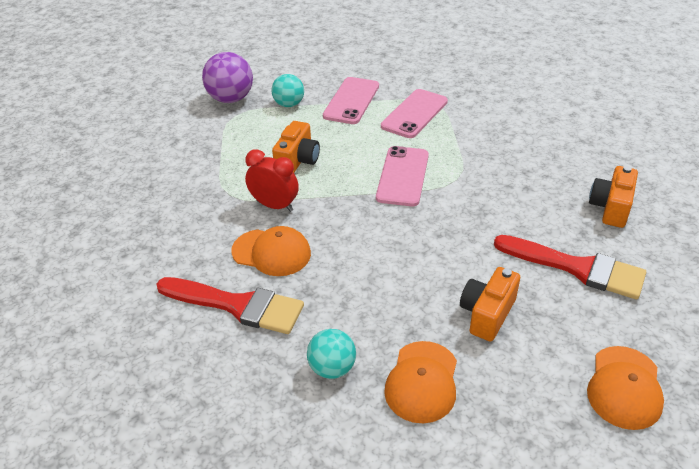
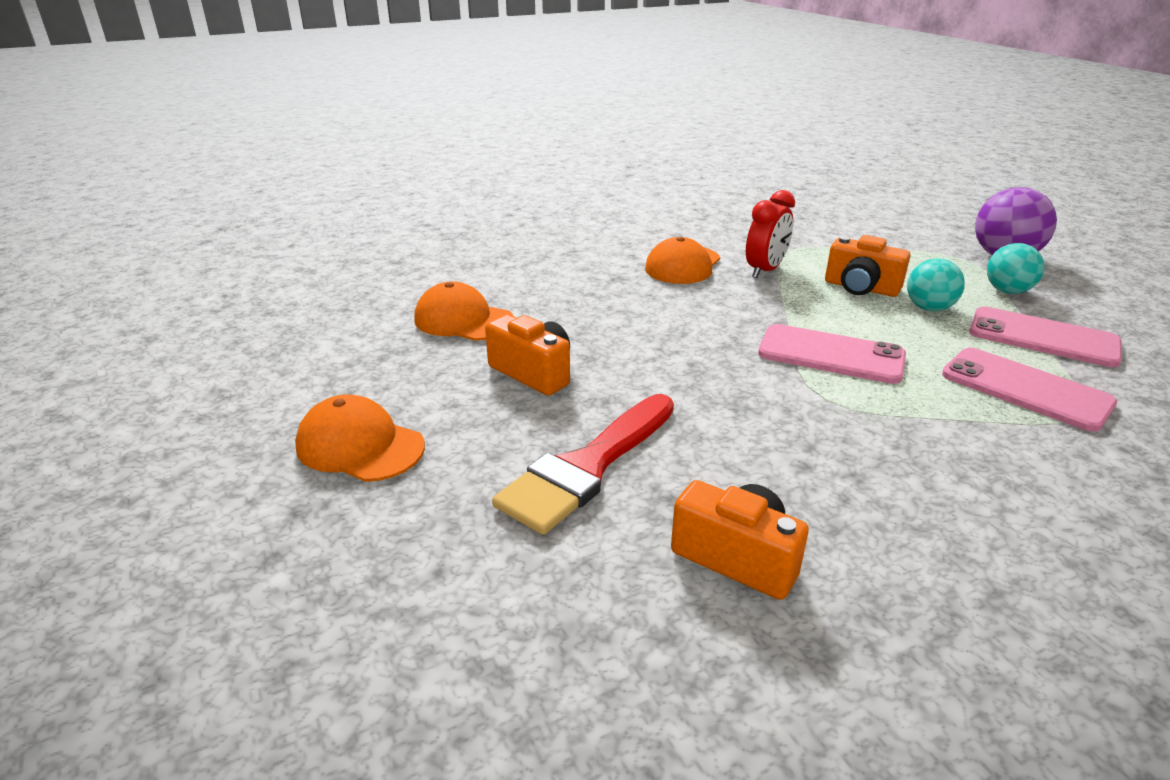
camera: 100 degrees right, 10 degrees down
red brush [156,277,304,334] -> none
turquoise ball [307,329,356,379] -> turquoise ball moved to [907,258,965,311]

